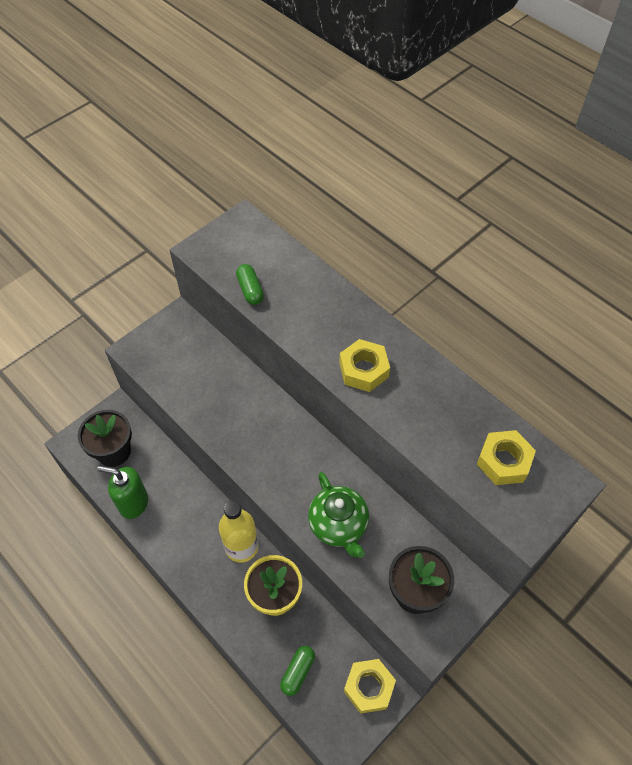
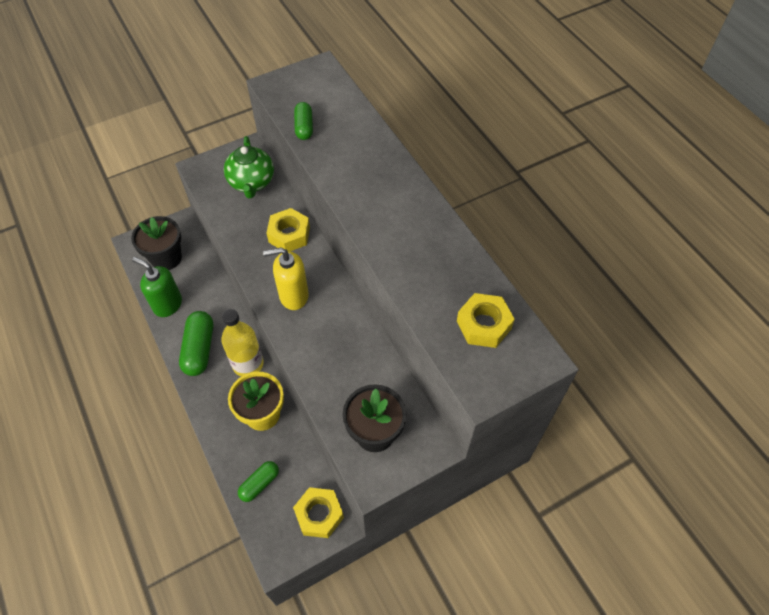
camera: 15 degrees right, 0 degrees up
green teapot [308,472,369,558] -> green teapot moved to [224,136,274,199]
yellow nut [339,339,390,392] -> yellow nut moved to [267,208,310,251]
none -> green capsule [179,311,213,376]
none -> yellow soap dispenser [263,247,309,310]

